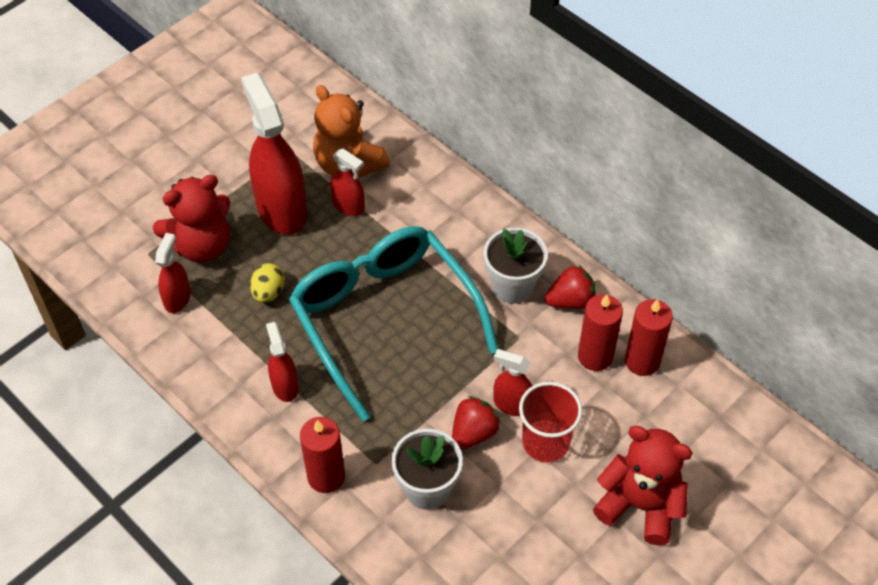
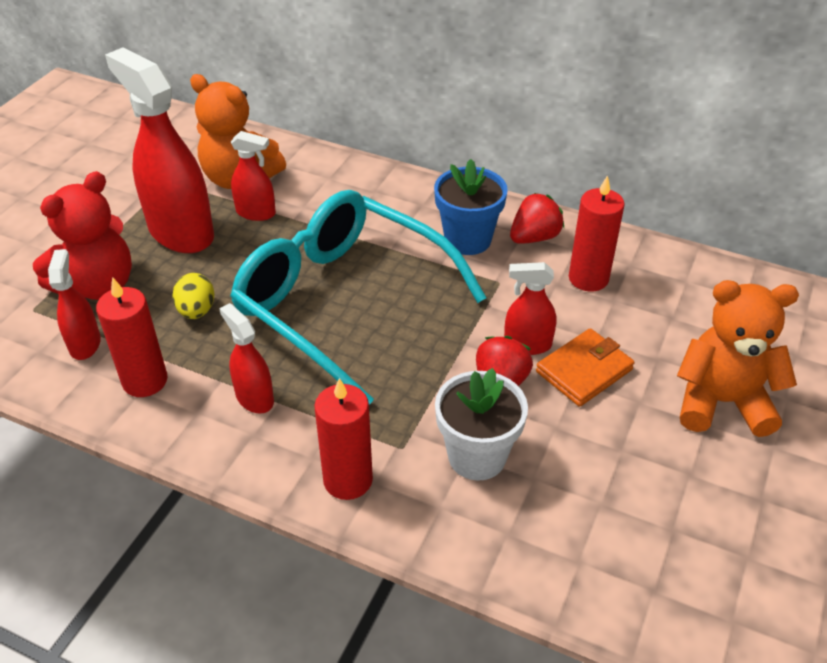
camera: 20 degrees left, 10 degrees down
white flower pot [483,228,548,304] -> blue flower pot [434,159,508,255]
red cup [519,382,582,462] -> orange wallet [536,328,635,407]
red teddy bear [593,426,693,546] -> orange teddy bear [677,280,799,437]
red candle [625,299,673,376] -> red candle moved to [96,277,167,397]

